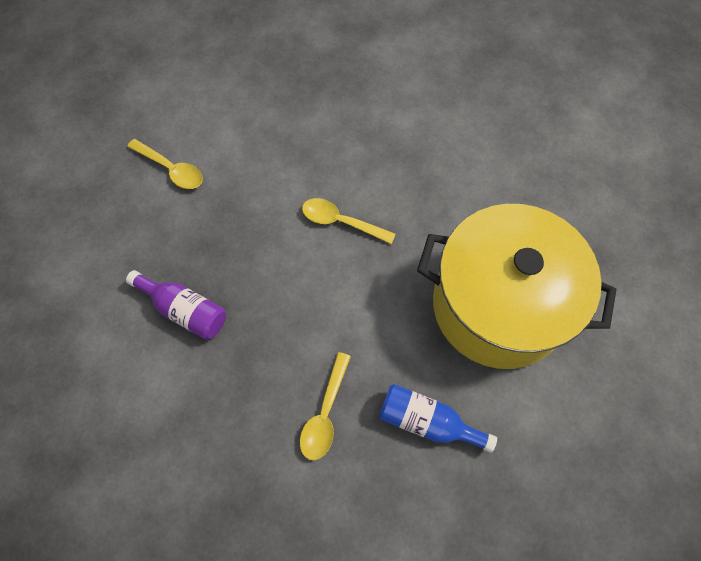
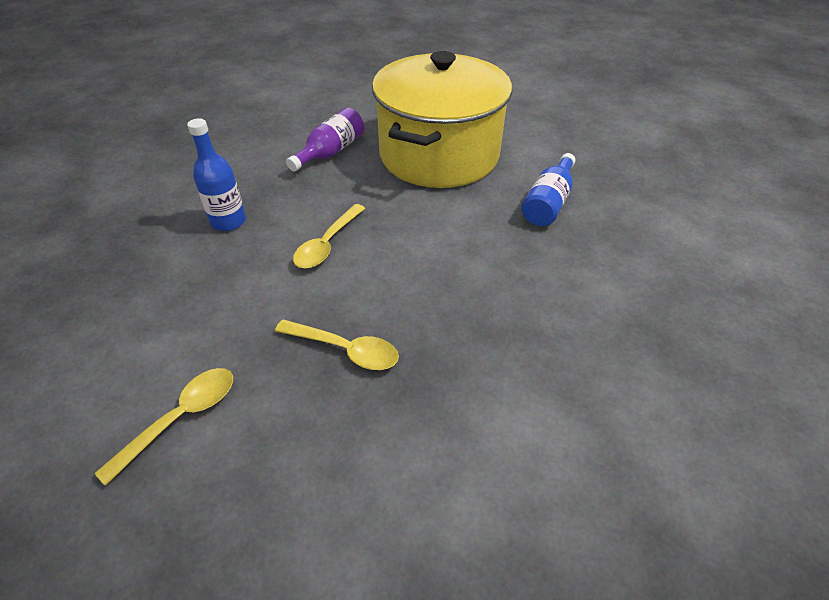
camera: 85 degrees left, 20 degrees down
purple bottle [126,270,226,340] -> purple bottle moved to [286,108,364,172]
yellow spoon [300,352,351,460] -> yellow spoon moved to [275,319,399,370]
none -> blue bottle [187,118,246,231]

